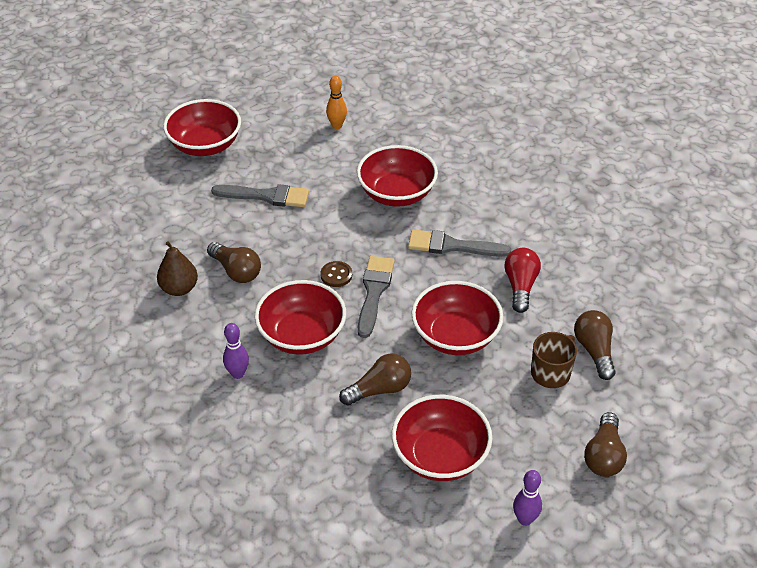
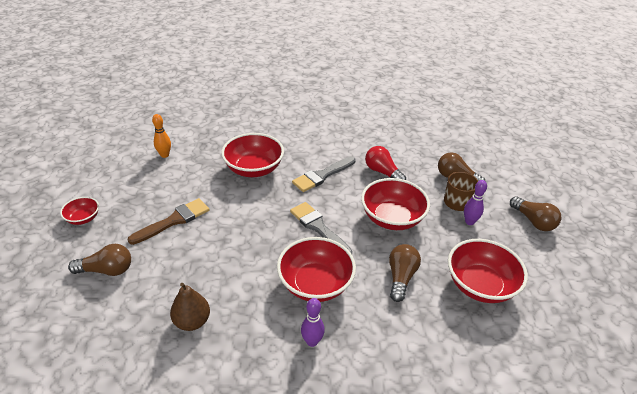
camera: 50 degrees left, 5 degrees down
red bowl [163,99,241,156] -> red bowl [60,197,99,225], size x0.52
brown light bulb [207,242,261,283] -> brown light bulb moved to [68,244,131,276]
grey brush [211,184,309,207] -> brown brush [127,198,210,245]
brown button [320,261,352,287] -> none
purple bowling pin [513,470,542,526] -> purple bowling pin moved to [464,180,487,225]

